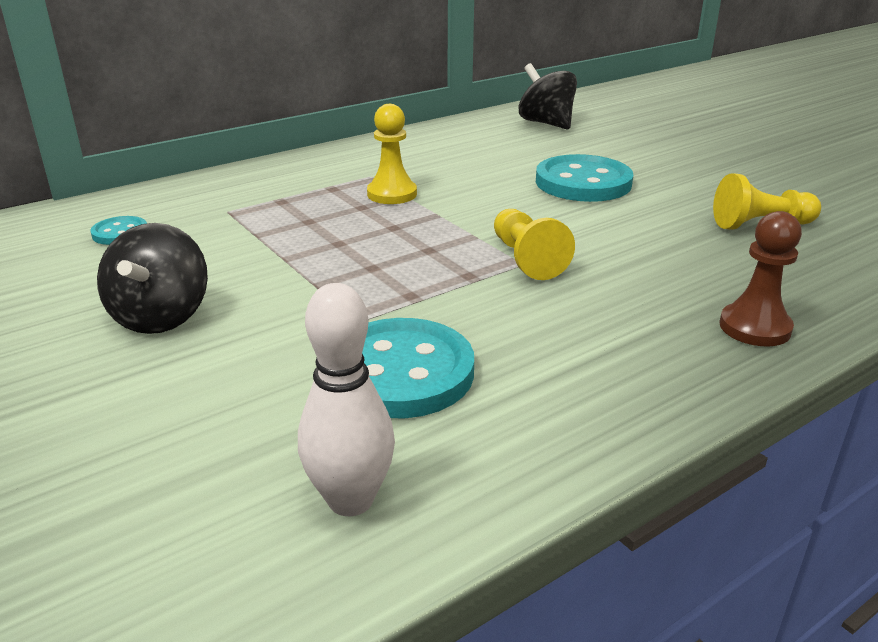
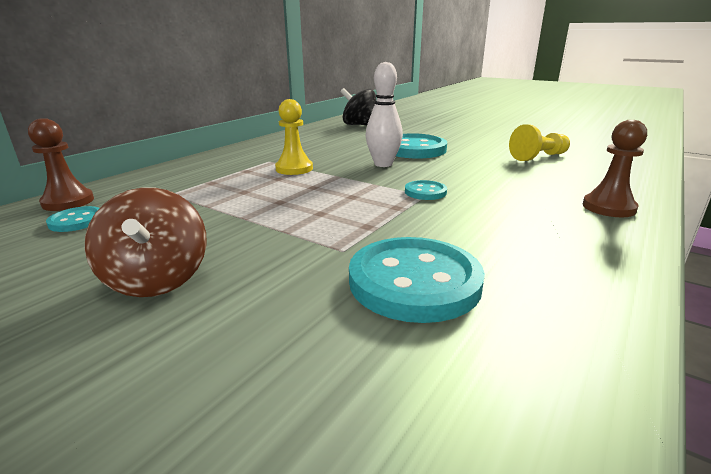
camera: 20 degrees left, 5 degrees down
black spinning top [97,223,208,334] -> brown spinning top [85,188,206,297]
white bowling pin [298,283,395,516] -> white bowling pin moved to [366,62,403,167]
yellow pawn [494,209,575,280] -> turquoise button [405,180,447,200]
none -> brown pawn [28,118,94,211]

